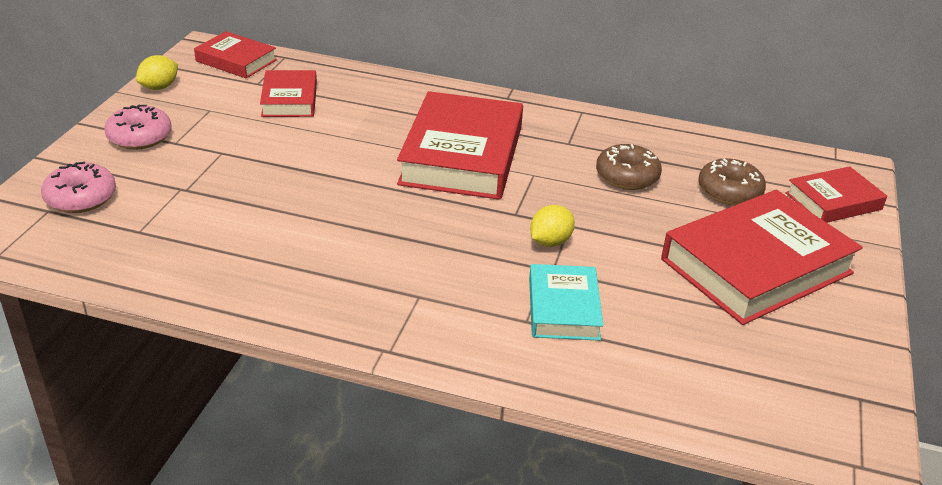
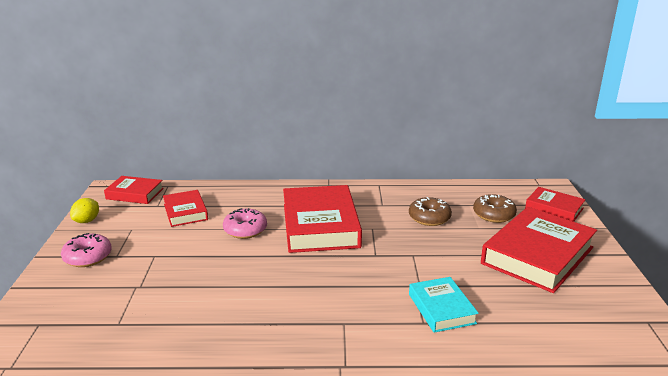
camera: 15 degrees left, 10 degrees down
pink donut [41,162,116,213] -> pink donut moved to [223,208,267,239]
yellow lemon [530,205,575,247] -> none
red book [786,166,887,223] -> red book turned 75 degrees clockwise [525,187,586,222]

